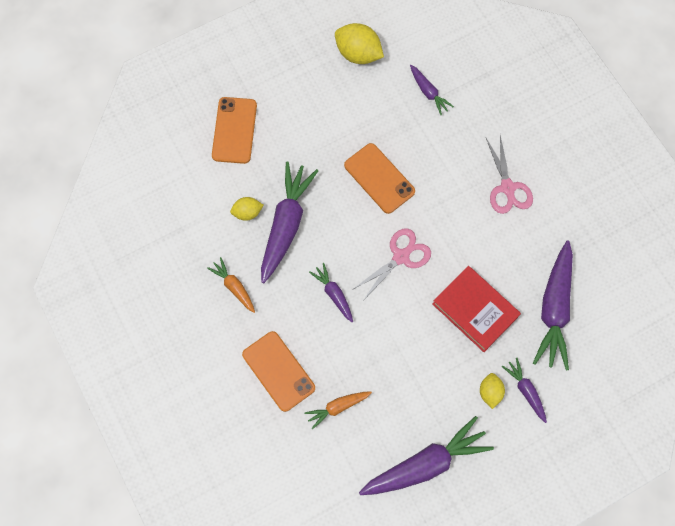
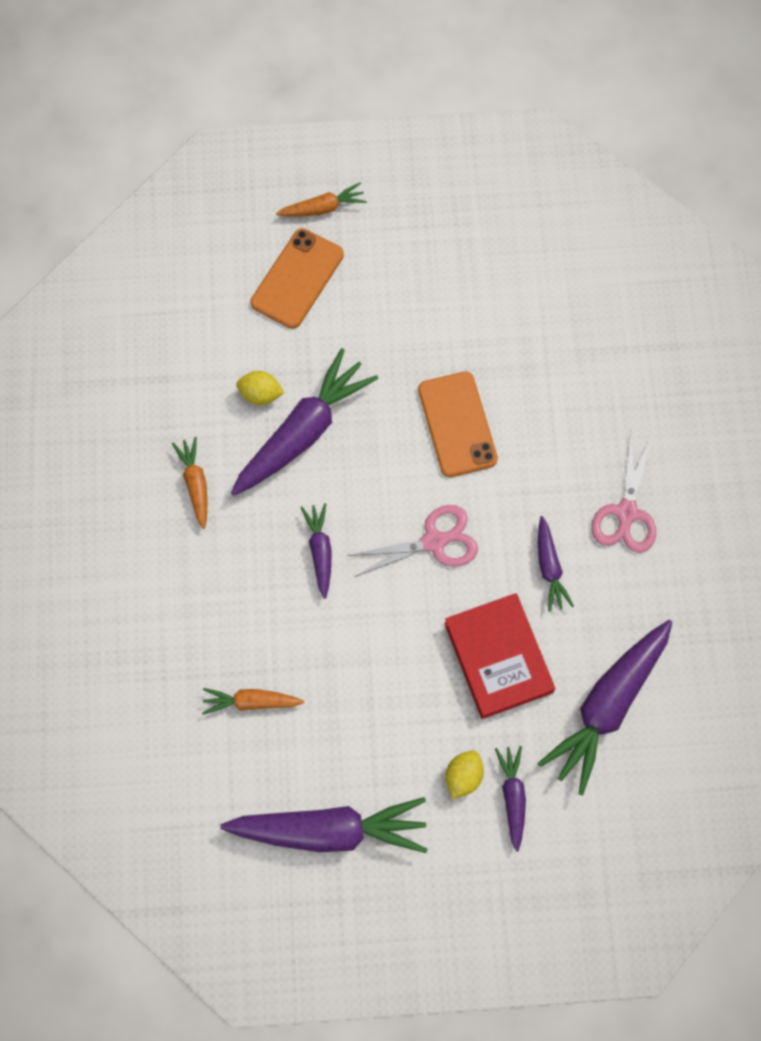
camera: 25 degrees right, 0 degrees up
orange phone [242,331,315,412] -> none
yellow lemon [335,23,384,64] -> none
purple carrot [410,65,454,116] -> purple carrot moved to [538,516,574,612]
none -> orange carrot [276,183,367,217]

